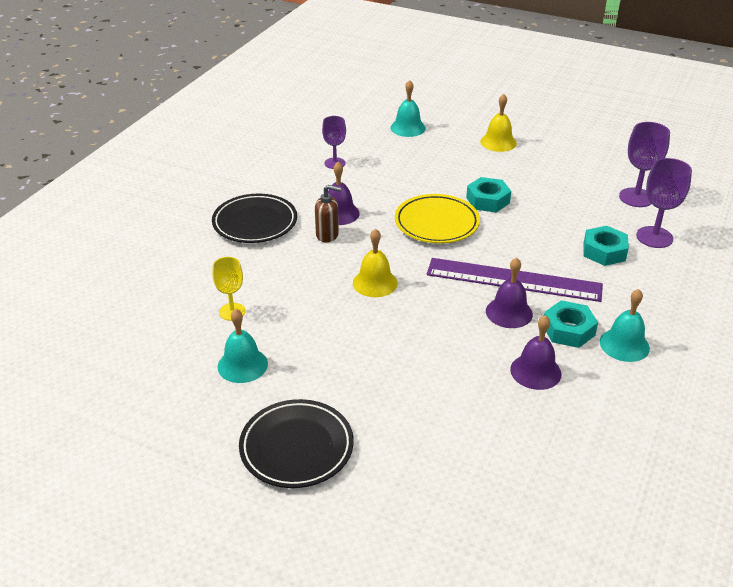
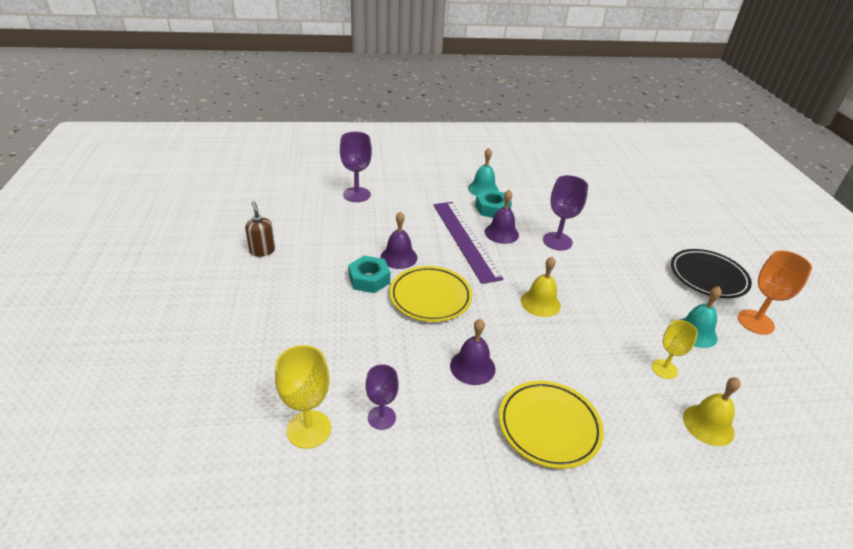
camera: 125 degrees left, 0 degrees up
black plate [212,194,297,243] -> yellow plate [499,381,604,469]
brown soap dispenser [315,185,341,242] -> brown soap dispenser moved to [245,201,275,257]
turquoise bell [390,80,426,137] -> none
yellow bell [480,94,517,152] -> yellow bell moved to [683,377,741,446]
purple bell [510,315,561,390] -> purple bell moved to [381,211,417,269]
turquoise nut [583,226,629,266] -> none
purple goblet [619,122,670,207] -> purple goblet moved to [543,175,588,250]
none -> yellow goblet [275,345,331,449]
none -> orange goblet [738,251,812,335]

